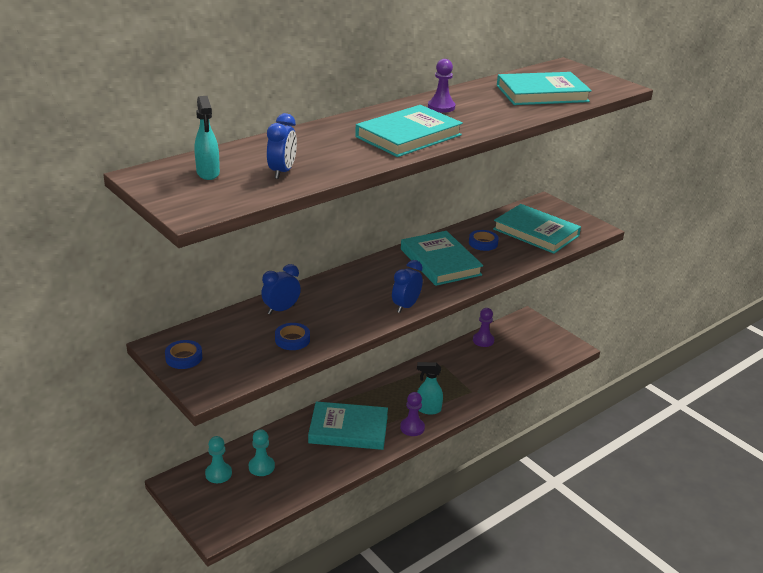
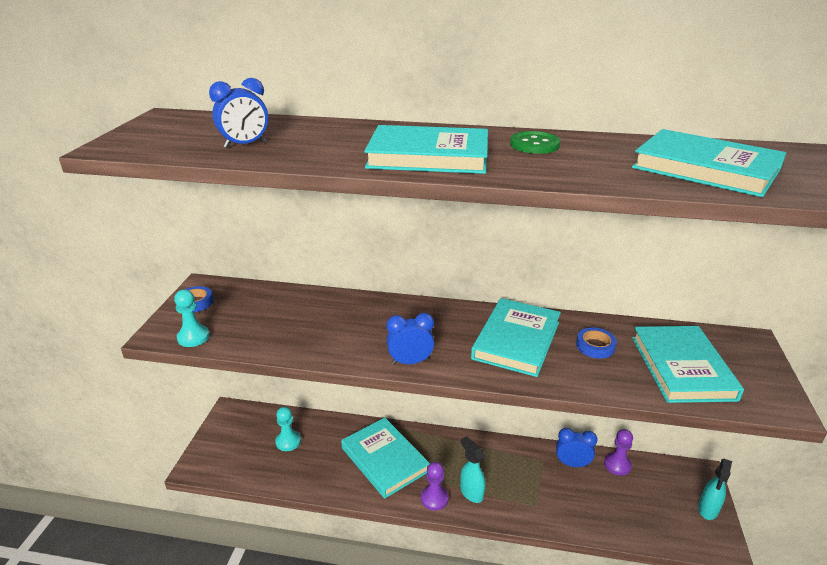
camera: 50 degrees right, 0 degrees up
turquoise spray bottle [194,96,220,180] -> turquoise spray bottle moved to [698,459,732,520]
turquoise pawn [205,436,232,483] -> turquoise pawn moved to [174,290,210,347]
blue clock [261,264,301,315] -> blue clock moved to [556,428,598,467]
blue tape [275,323,310,350] -> none
purple pawn [428,59,455,113] -> green button [510,131,561,154]

